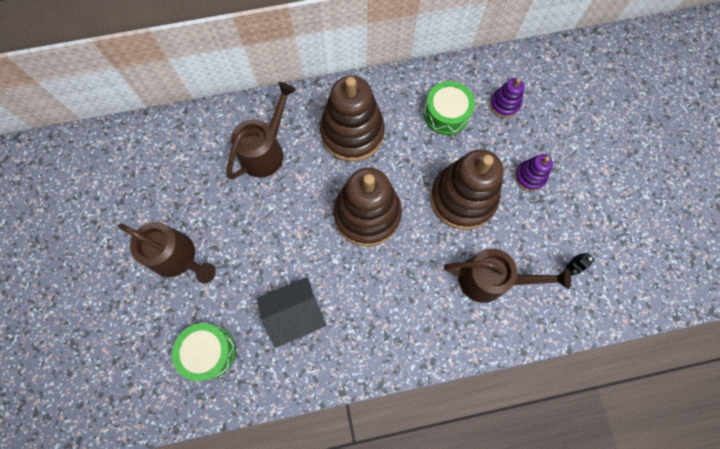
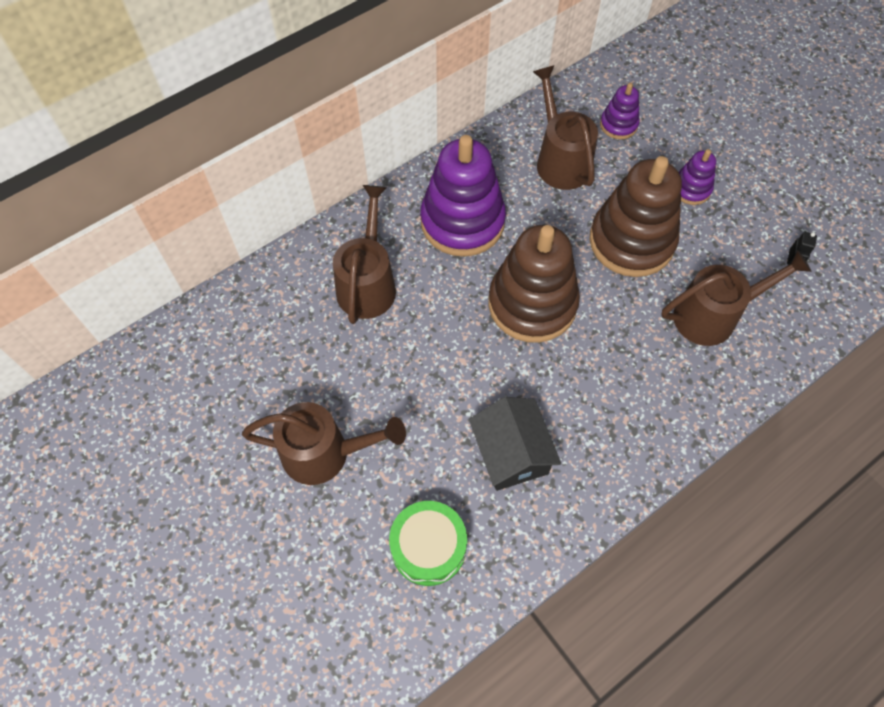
camera: 25 degrees left, 10 degrees down
black house [257,277,327,348] -> black house turned 60 degrees counterclockwise [469,397,561,491]
brown stacking toy [320,76,385,162] -> purple stacking toy [420,135,506,257]
green drum [424,81,475,135] -> brown watering can [533,66,598,190]

